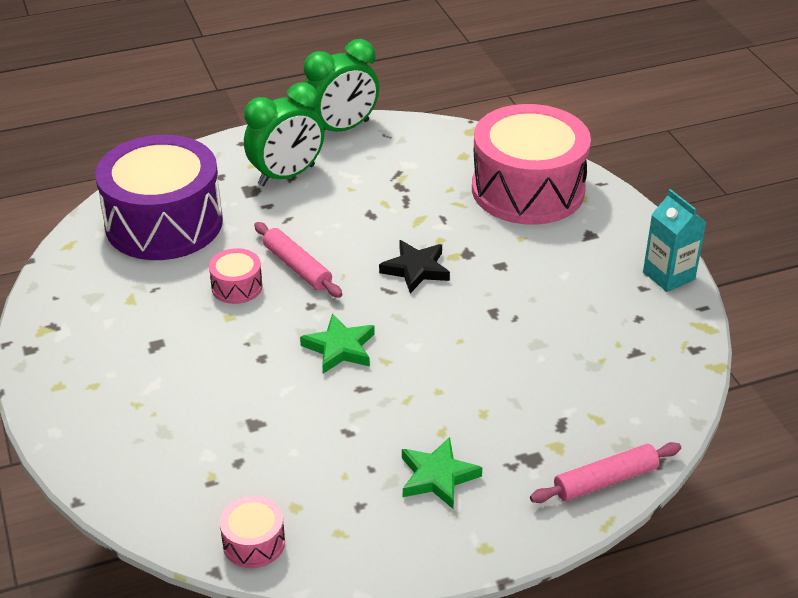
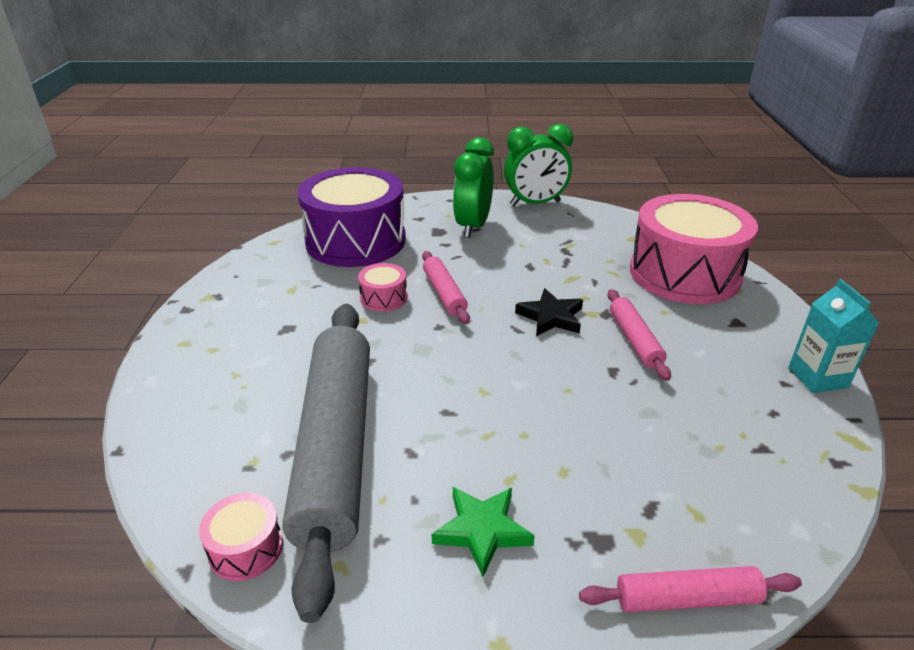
camera: 20 degrees right, 5 degrees down
green clock [244,82,324,186] -> green clock turned 120 degrees clockwise [453,137,494,238]
green star [300,313,375,374] -> none
none -> grey rolling pin [282,304,370,623]
none -> pink rolling pin [607,289,671,381]

